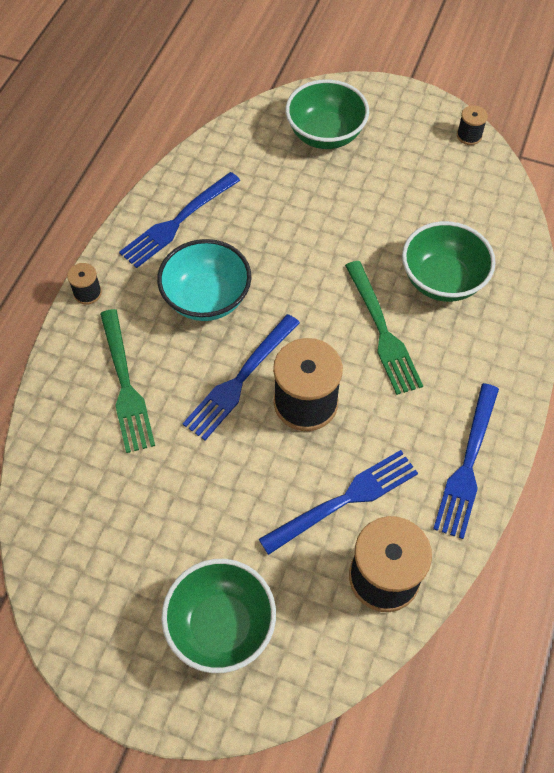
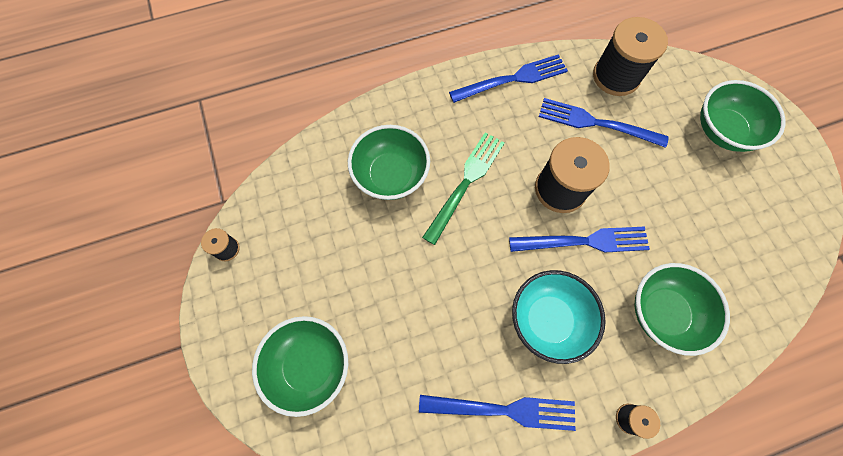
camera: 130 degrees left, 10 degrees up
green fork [100,309,155,453] -> green bowl [634,263,730,356]

